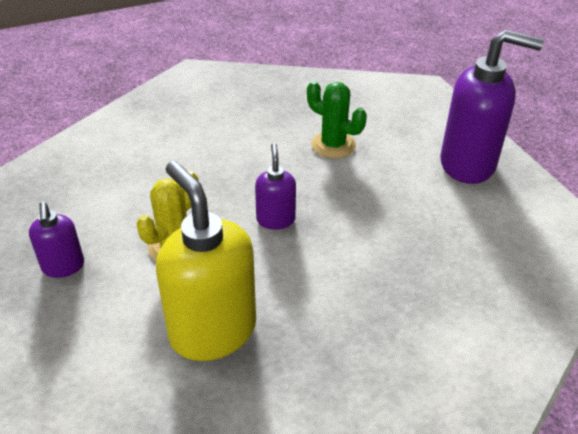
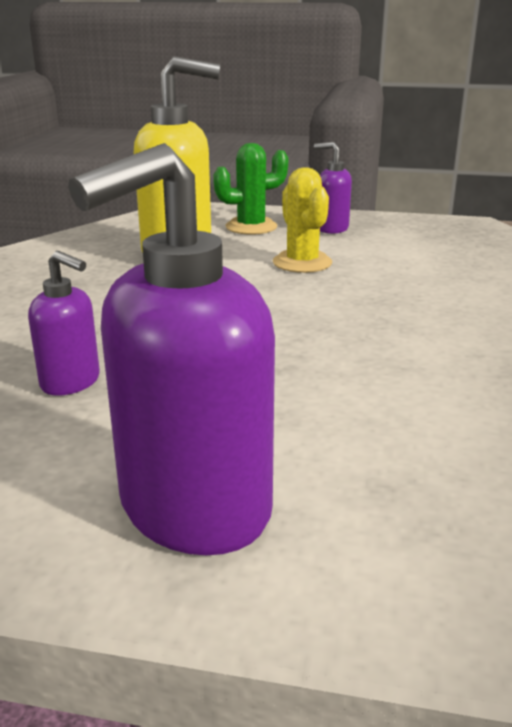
camera: 125 degrees right, 15 degrees down
purple soap dispenser [255,143,296,230] -> purple soap dispenser moved to [28,251,100,396]
green cactus [307,81,367,158] -> green cactus moved to [213,143,288,235]

